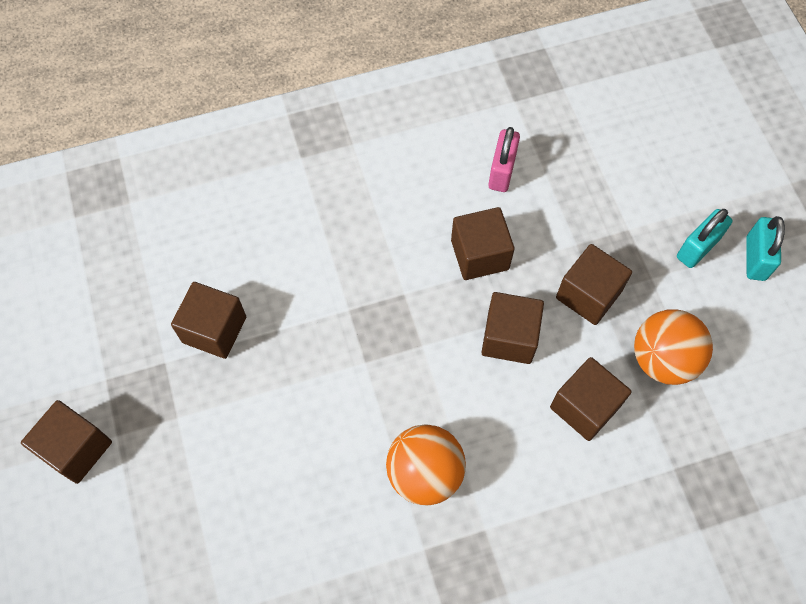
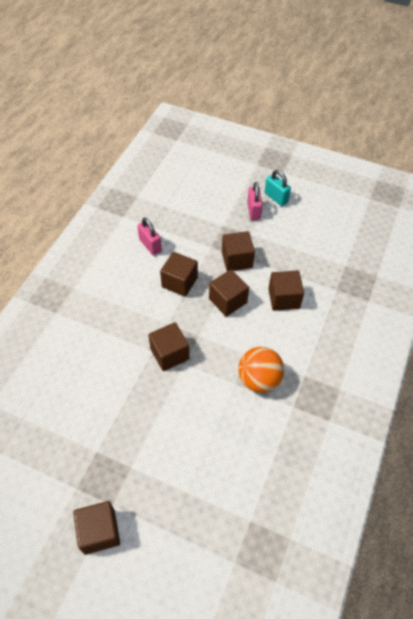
camera: 50 degrees left, 10 degrees down
brown cube [171,282,246,359] -> brown cube moved to [148,322,189,371]
orange ball [634,309,713,385] -> none
turquoise padlock [677,209,733,268] -> pink padlock [247,182,262,220]

